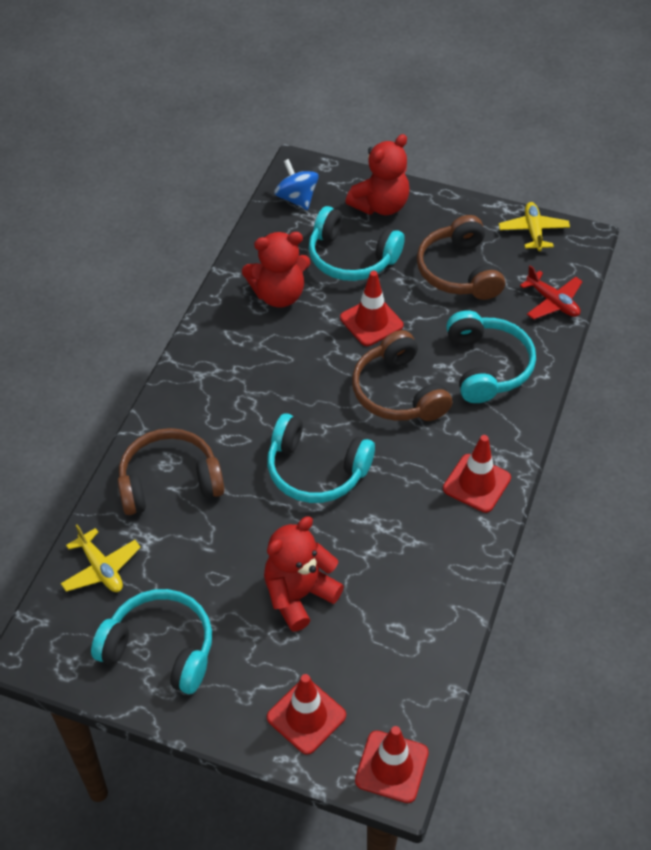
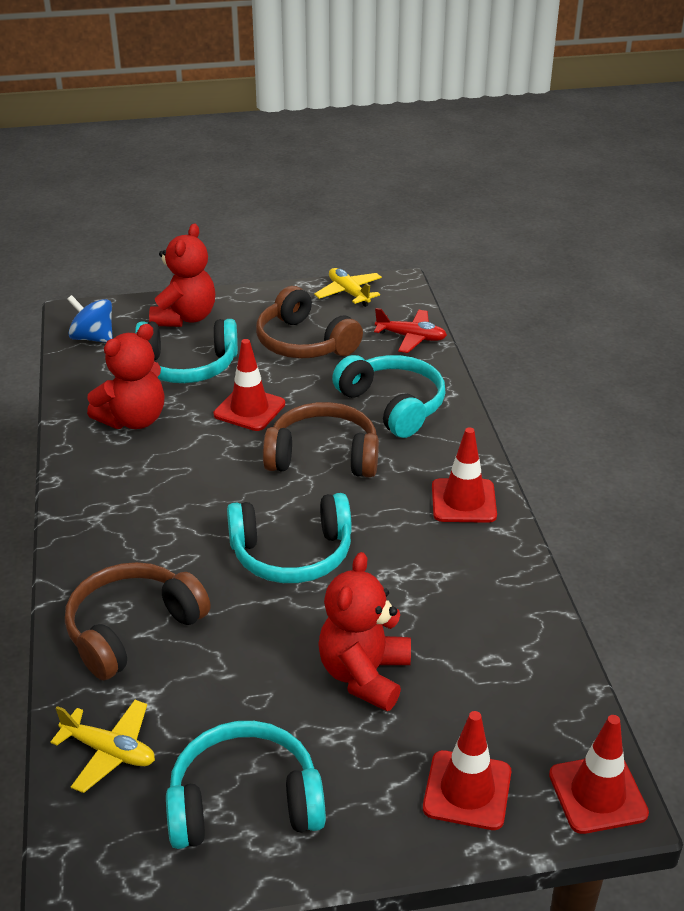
camera: 30 degrees left, 15 degrees down
brown headphones [352,330,452,421] -> brown headphones turned 150 degrees clockwise [263,402,379,477]

